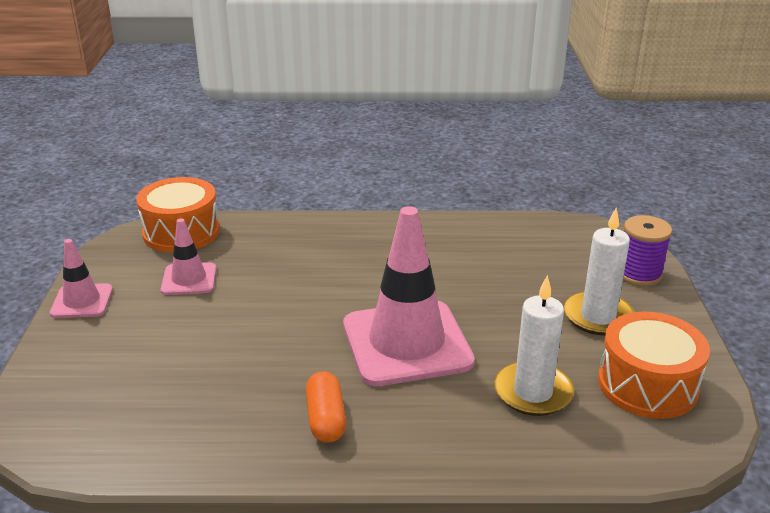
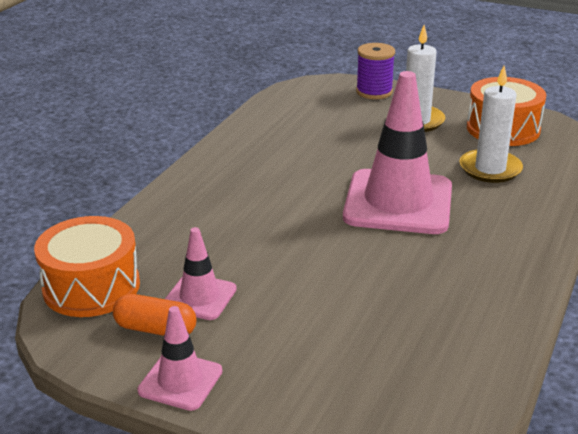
camera: 65 degrees left, 0 degrees up
orange capsule [306,371,346,443] -> orange capsule moved to [113,294,196,336]

